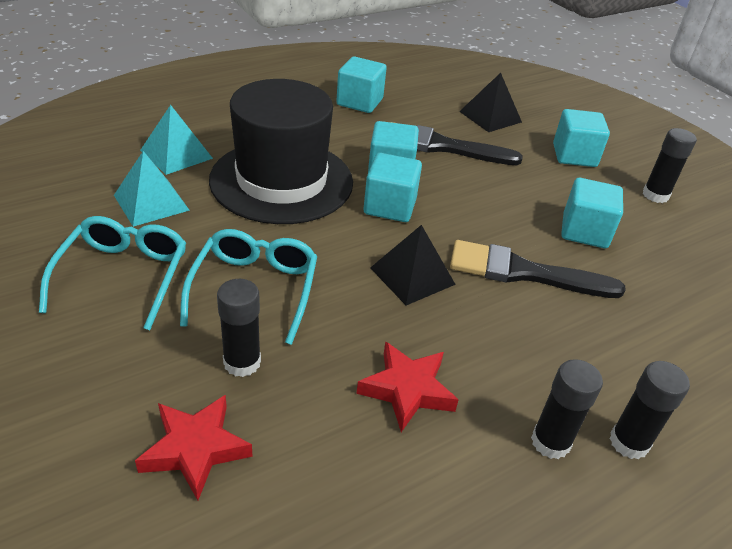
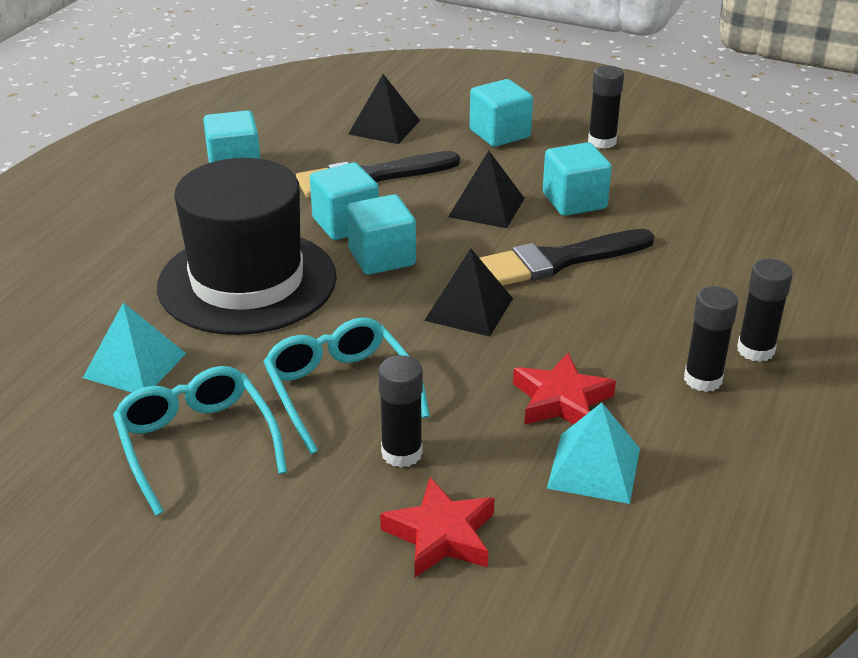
camera: 30 degrees left, 5 degrees down
turquoise pyramid [140,105,213,175] -> turquoise pyramid moved to [547,403,640,504]
none -> black pyramid [448,151,525,228]

